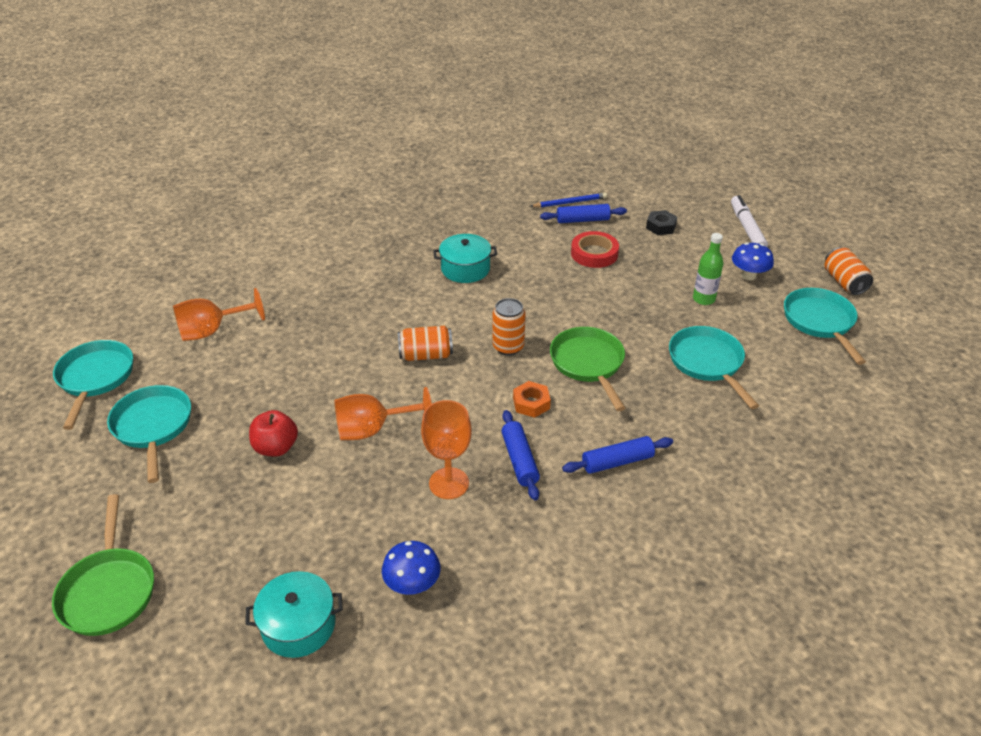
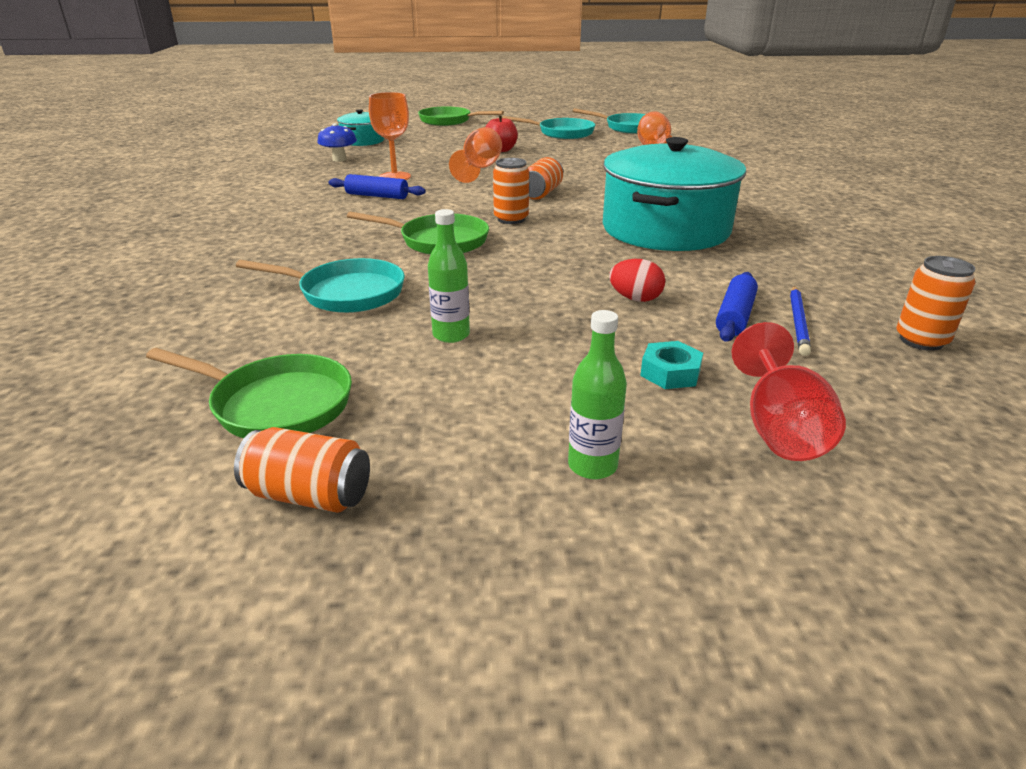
camera: 120 degrees right, 10 degrees down
turquoise pot [433,234,497,283] -> turquoise pot [603,137,746,251], size x2.05
orange nut [513,381,551,418] -> none
blue rolling pin [562,436,673,474] -> none
red tape [571,231,619,268] -> red egg [609,259,665,302]
black nut [646,210,677,235] -> turquoise nut [640,341,703,389]
white marker [731,195,768,247] -> green bottle [568,310,627,479]
blue mushroom [732,243,774,280] -> none
turquoise pan [784,288,866,365] -> green pan [146,348,352,438]
none -> red goblet [732,322,846,461]
none -> orange can [896,256,975,351]

